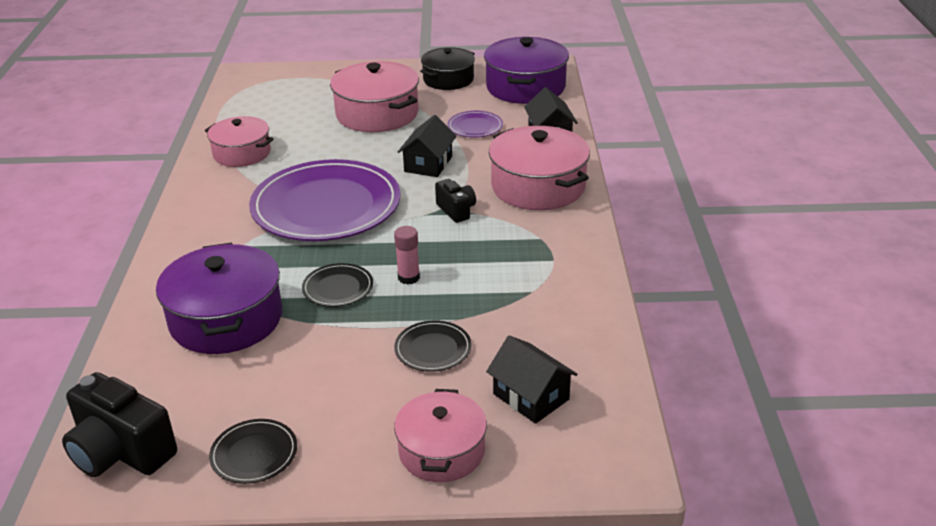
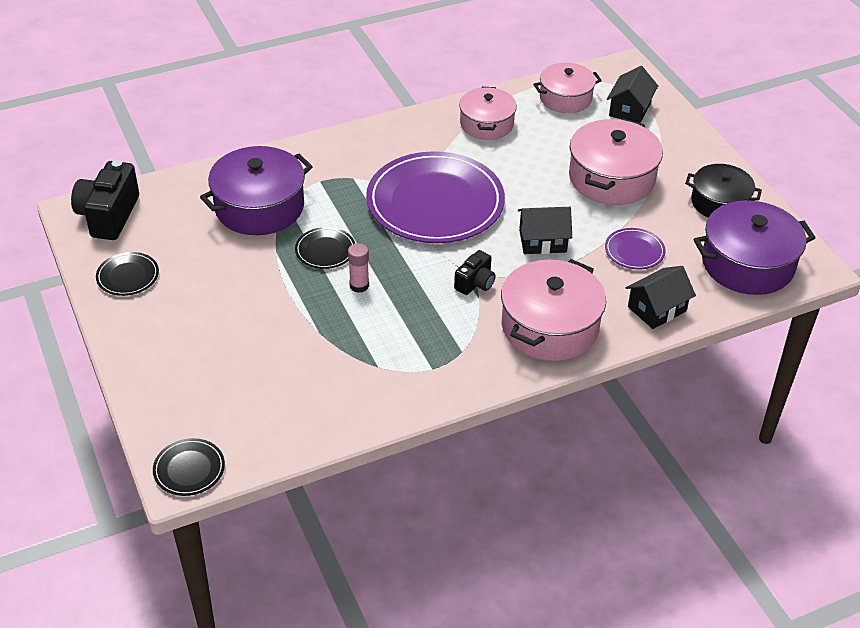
camera: 65 degrees right, 10 degrees up
black plate [394,320,472,372] -> black plate moved to [153,438,225,496]
pink pot [394,389,487,482] -> pink pot moved to [533,63,602,113]
black house [486,335,578,424] -> black house moved to [607,66,658,123]

